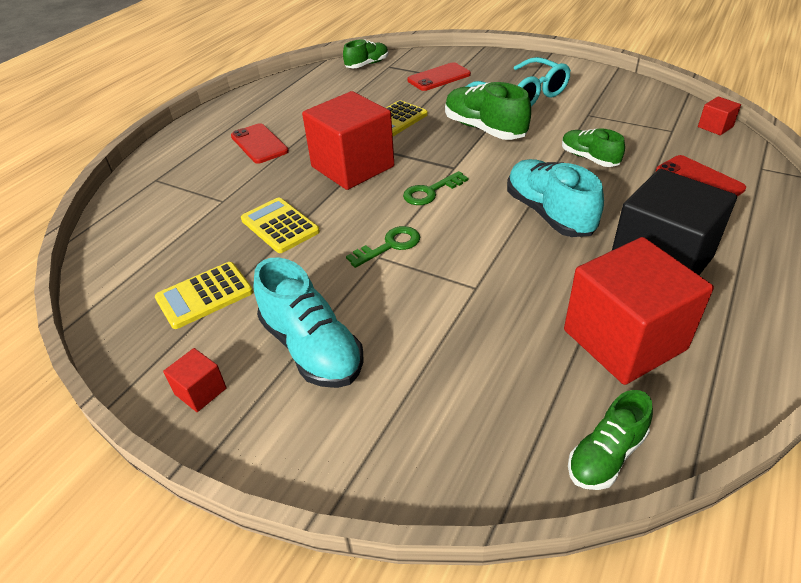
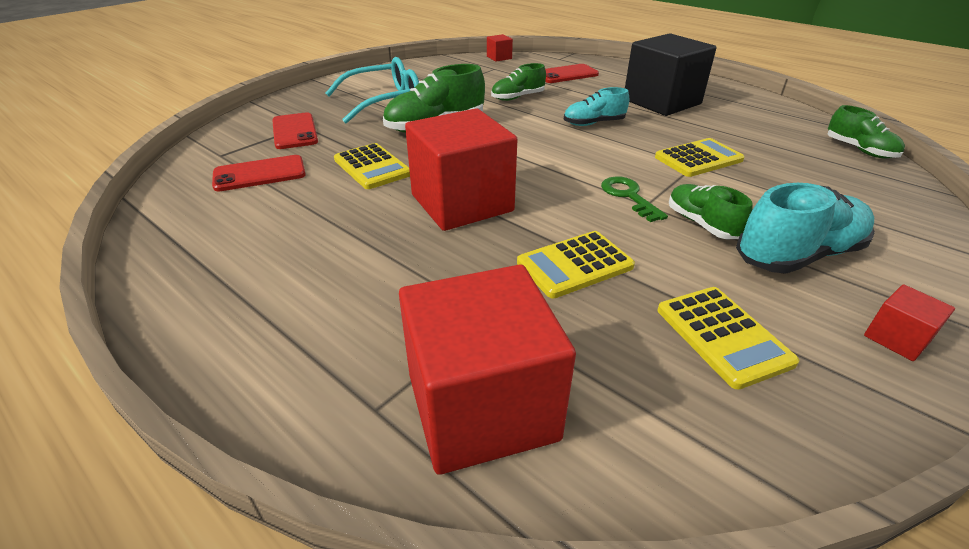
camera: 80 degrees left, 5 degrees down
red phone [231,123,289,164] -> red phone moved to [212,155,306,192]
green shoe [343,39,389,68] -> green shoe moved to [669,184,753,239]
green key [403,171,468,205] -> none
turquoise shoe [507,159,604,237] -> turquoise shoe [563,87,629,126], size x0.62
red cube [564,237,714,385] -> red cube moved to [399,264,576,475]
none -> yellow calculator [655,138,745,177]

